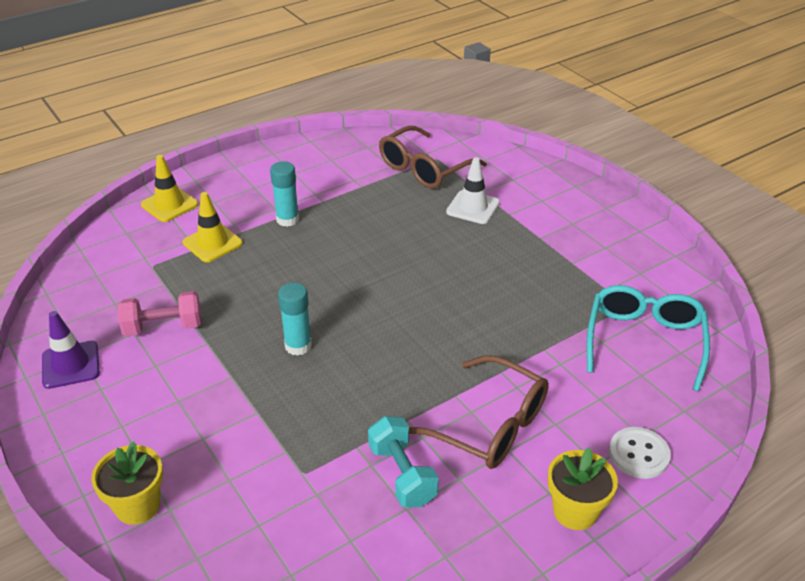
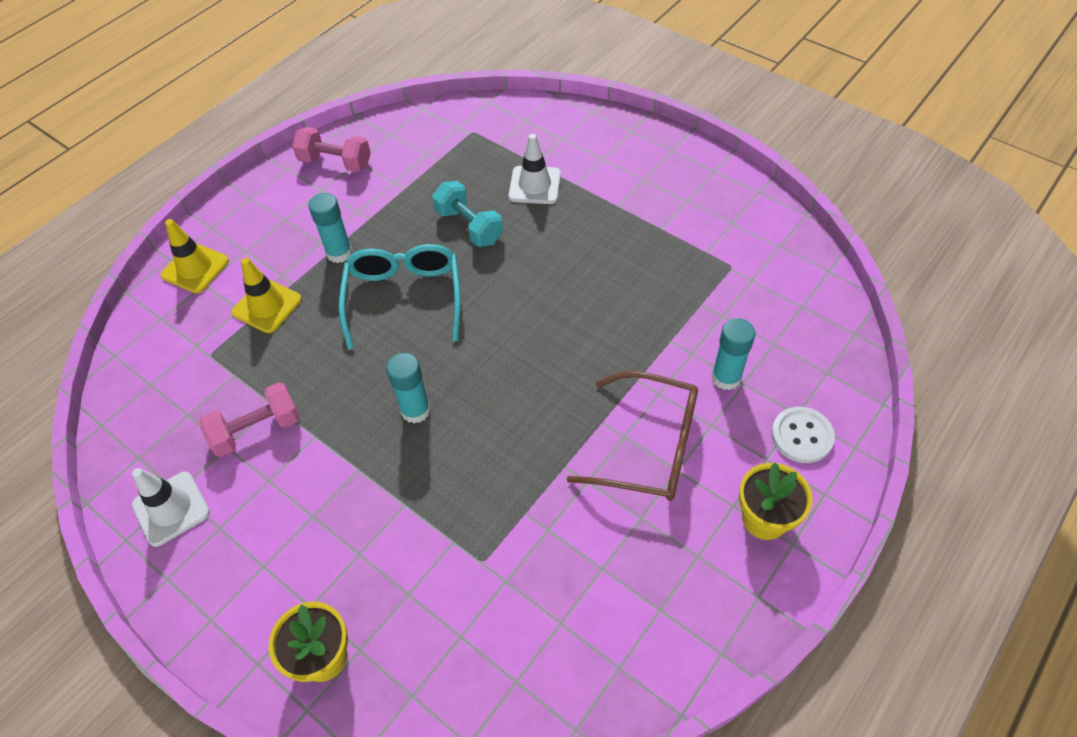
camera: 15 degrees left, 15 degrees up
purple traffic cone [42,311,100,389] -> white traffic cone [132,468,210,547]
turquoise dumbbell [368,416,439,507] -> turquoise dumbbell moved to [432,181,503,247]
brown glasses [379,126,487,189] -> none
turquoise glasses [587,285,710,391] -> turquoise glasses moved to [339,244,461,350]
none -> pink dumbbell [292,127,371,172]
none -> turquoise glue stick [712,318,756,390]

